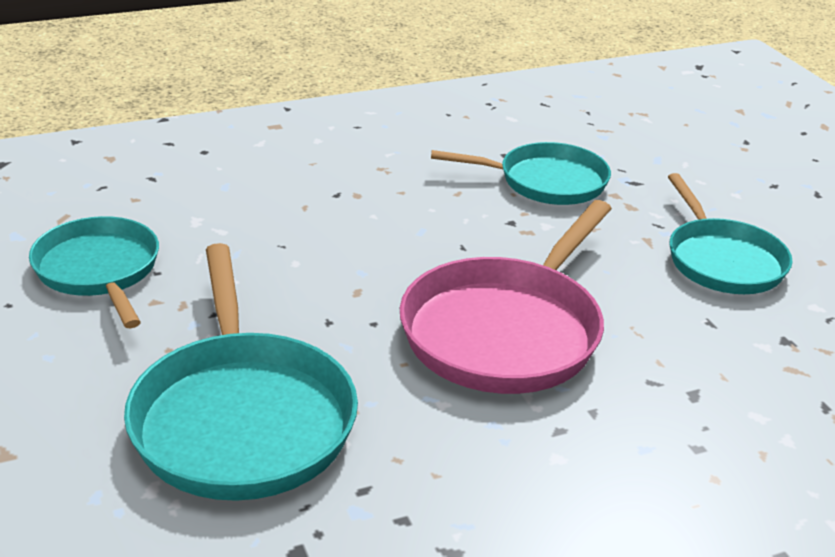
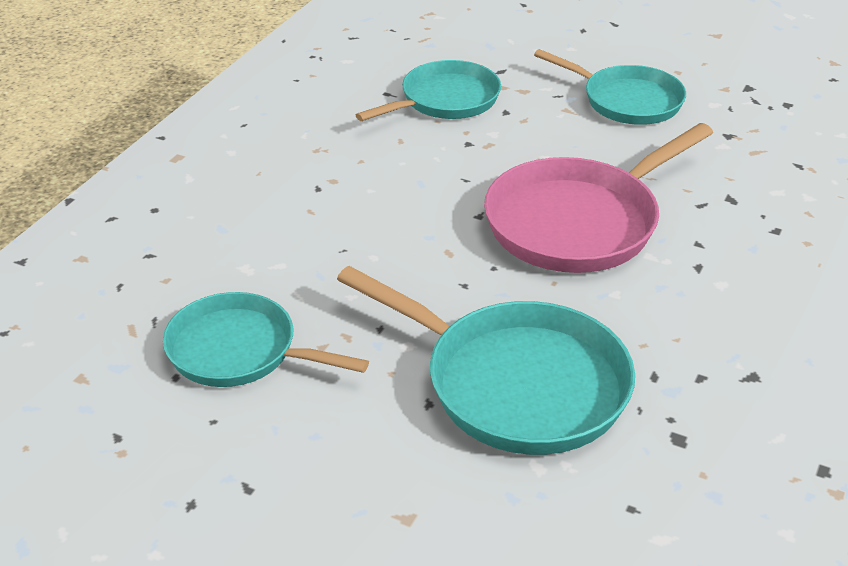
camera: 40 degrees left, 5 degrees up
pink pan [400,200,612,394] -> pink pan turned 60 degrees clockwise [484,123,713,273]

